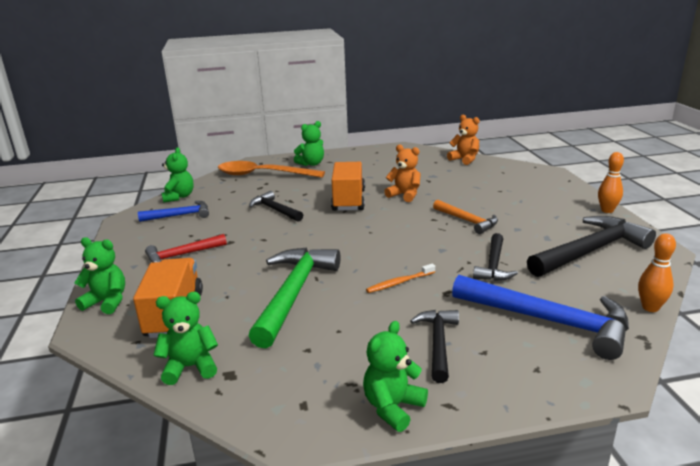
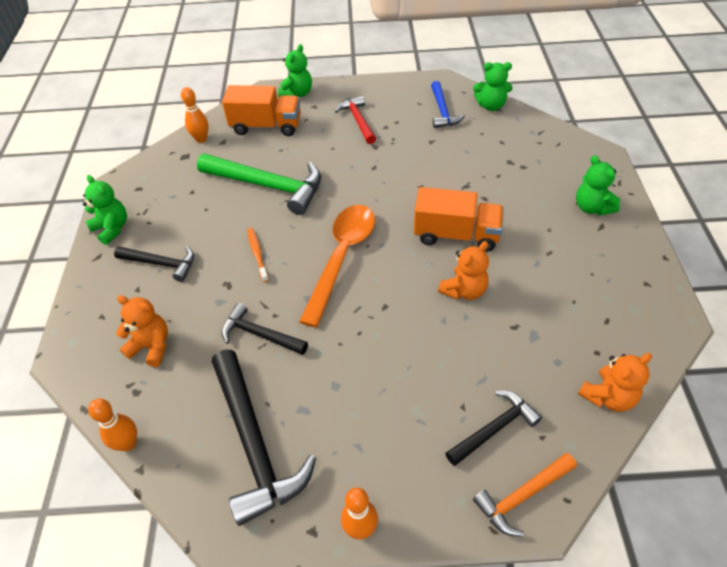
camera: 100 degrees right, 25 degrees up
green teddy bear [153,292,218,385] -> orange bowling pin [181,87,209,143]
orange spoon [218,161,325,178] -> orange spoon moved to [299,205,375,327]
black hammer [249,191,303,222] -> black hammer moved to [445,391,542,466]
orange hammer [433,200,498,234] -> orange hammer moved to [473,453,577,537]
blue hammer [452,275,629,360] -> orange teddy bear [116,295,168,367]

